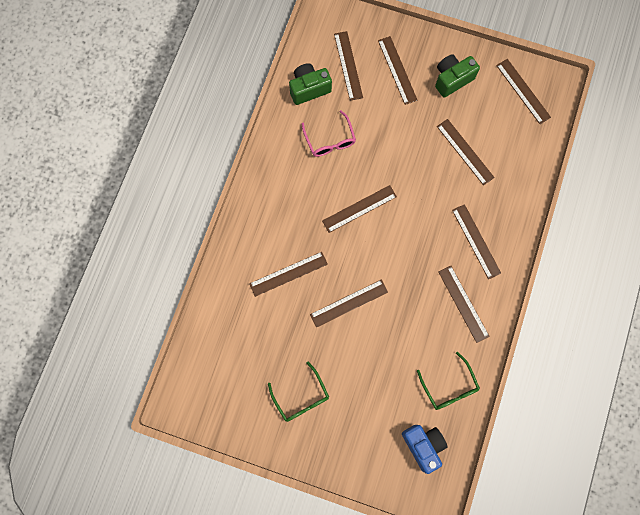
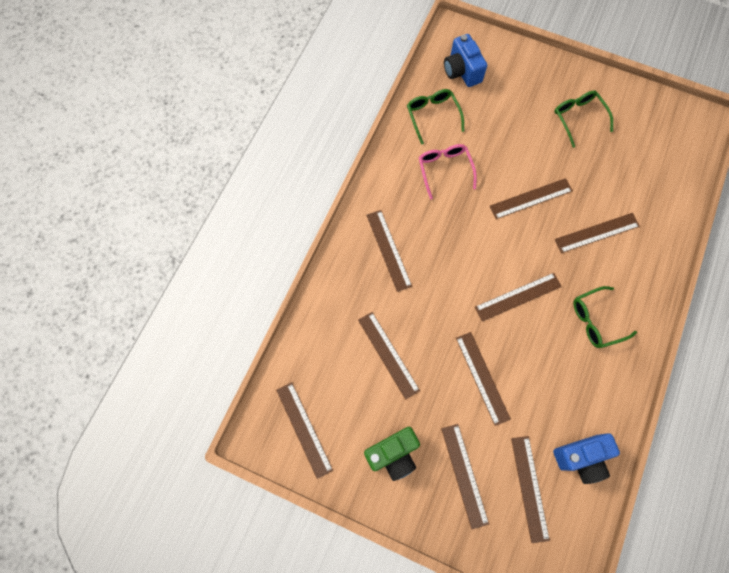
camera: 175 degrees left, 5 degrees down
green camera [289,63,332,105] -> blue camera [553,433,620,484]
pink glasses [302,110,356,157] -> pink glasses moved to [419,144,477,199]
brown ruler [438,266,490,343] -> brown ruler moved to [456,332,511,426]
none -> green glasses [573,286,637,348]

